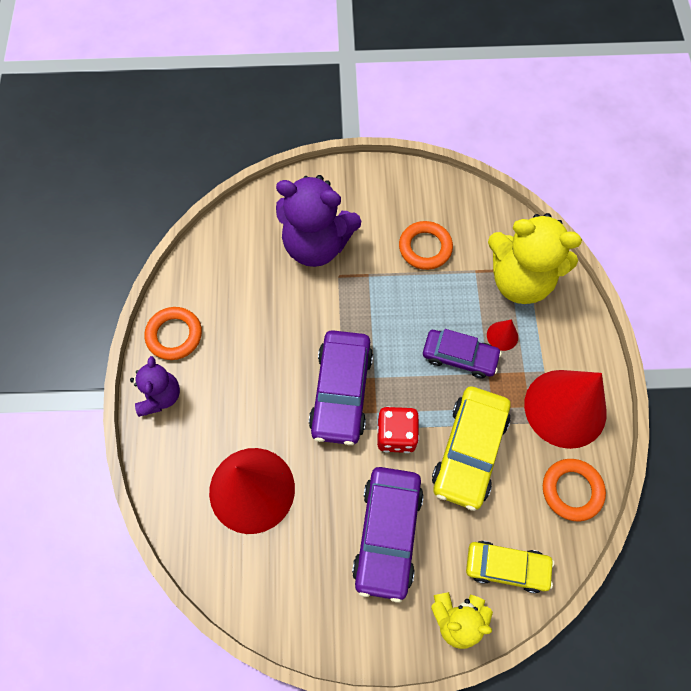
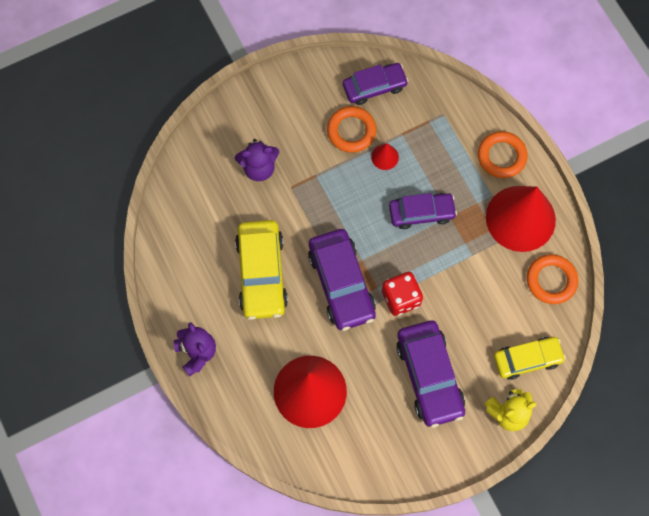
camera: 25 degrees left, 5 degrees up
orange ring [145,307,202,360] -> orange ring moved to [478,131,528,178]
purple teddy bear [276,175,361,267] -> purple teddy bear [235,139,279,181], size x0.57
yellow car [432,386,511,511] -> yellow car moved to [235,220,288,320]
red cone [487,319,518,351] -> red cone moved to [371,143,399,170]
yellow teddy bear [488,213,582,304] -> none
none -> purple car [343,63,408,105]

